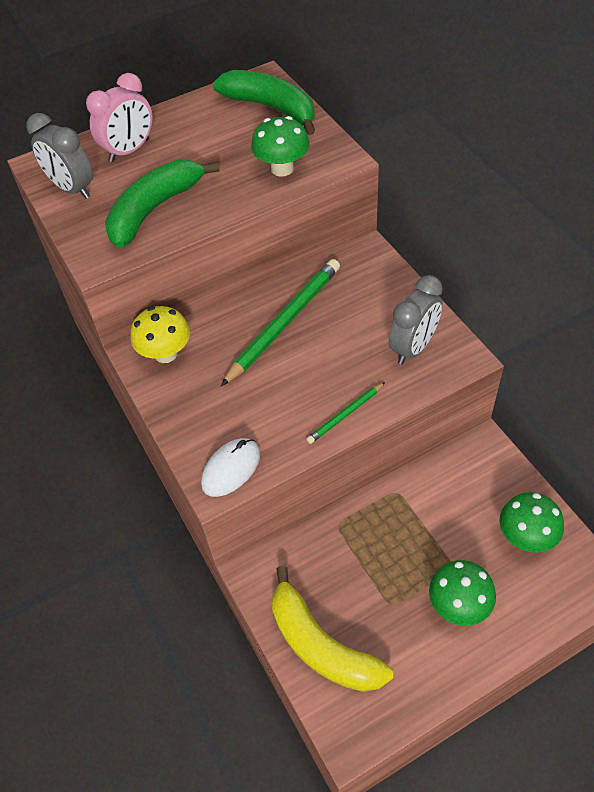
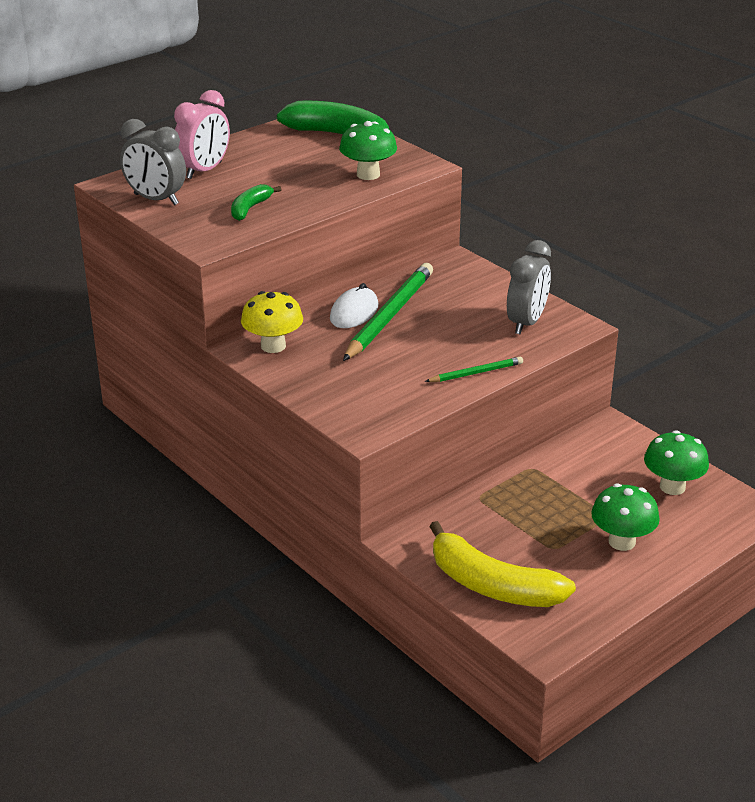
camera: 15 degrees left, 20 degrees down
green banana [105,160,219,248] -> green banana [231,184,281,221], size x0.52
white mouse [201,438,260,497] -> white mouse moved to [330,283,379,328]
green pencil [306,382,385,444] -> green pencil turned 150 degrees counterclockwise [425,357,523,382]

